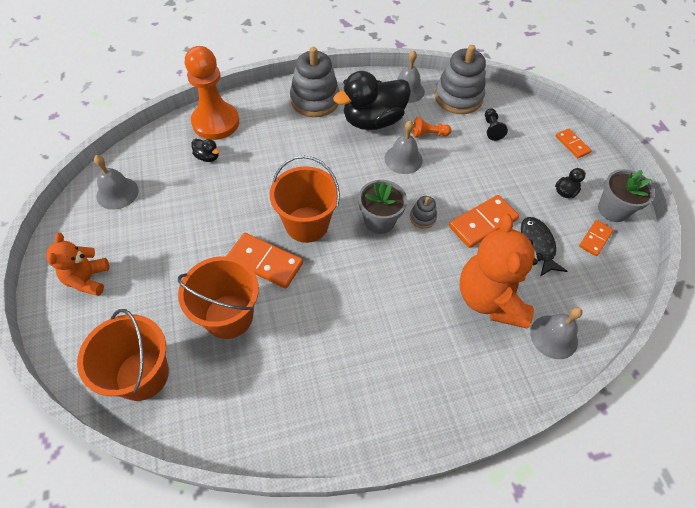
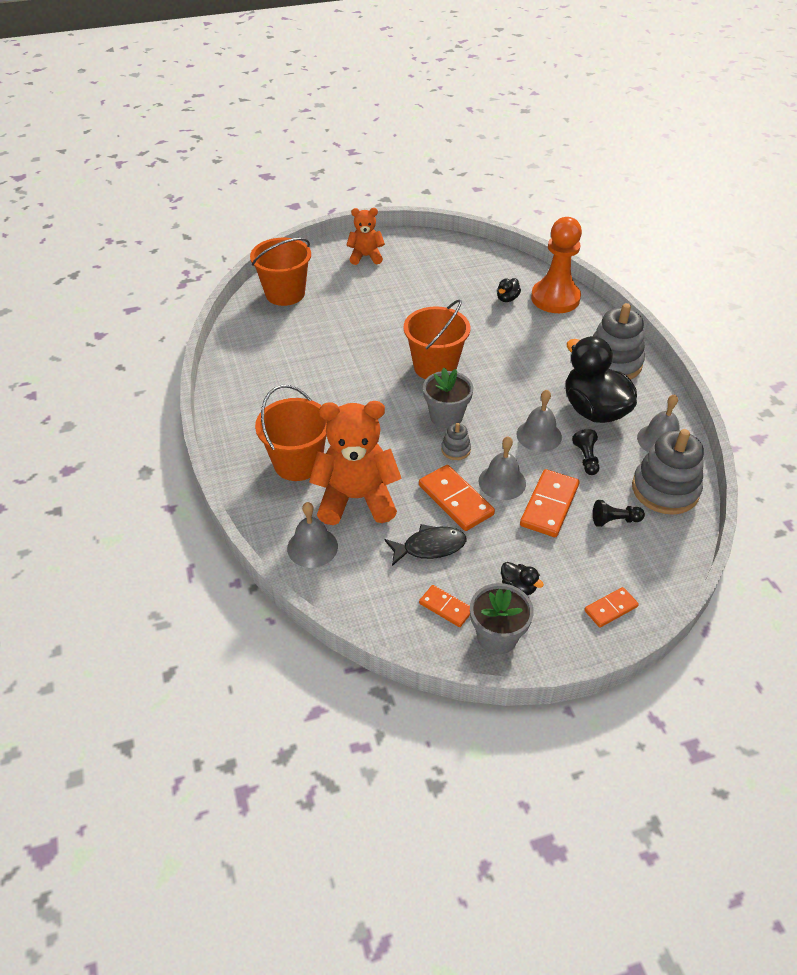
camera: 90 degrees right, 10 degrees down
grey bell [94,155,139,210] -> grey bell moved to [479,436,526,500]
orange bucket [178,256,259,339] -> orange bucket moved to [255,385,327,481]
orange domino [227,233,303,288] -> orange domino moved to [520,469,579,537]
orange pawn [413,117,451,138] -> black pawn [572,429,599,475]

